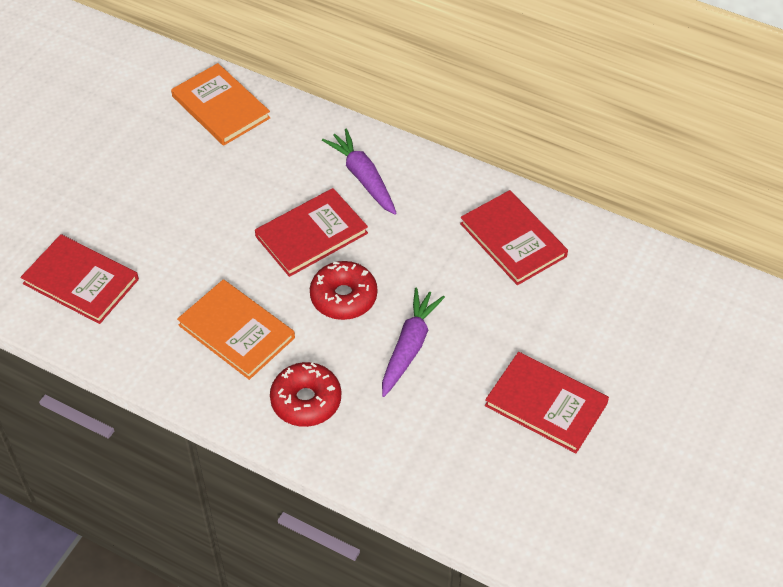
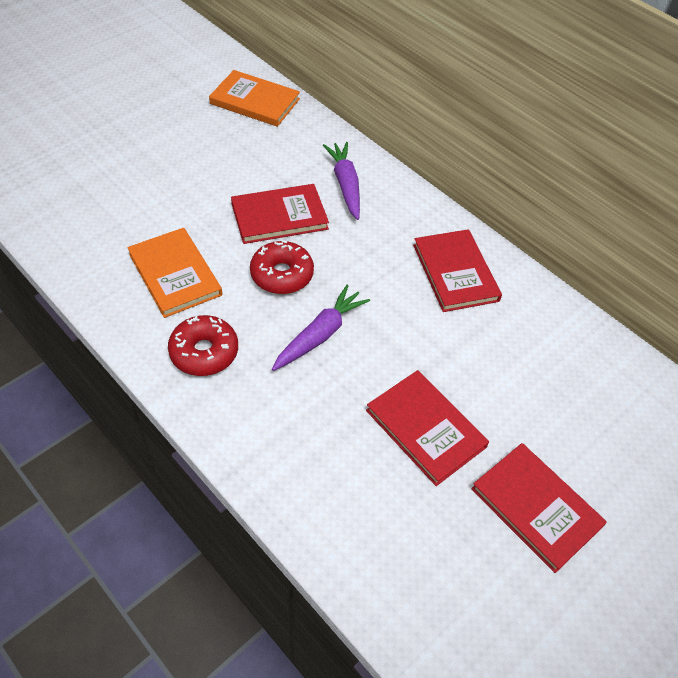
camera: 15 degrees right, 0 degrees up
red book [20,234,139,324] -> red book moved to [471,443,607,573]
orange book [171,63,271,146] -> orange book turned 45 degrees counterclockwise [209,70,300,127]

